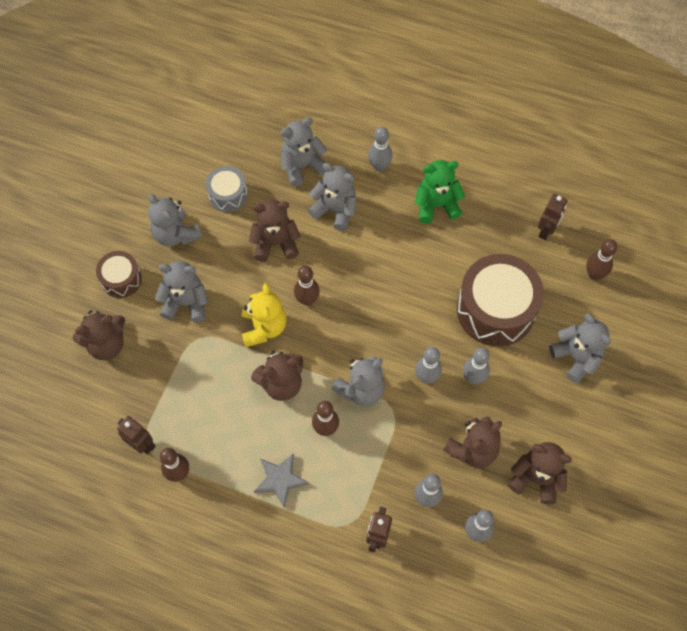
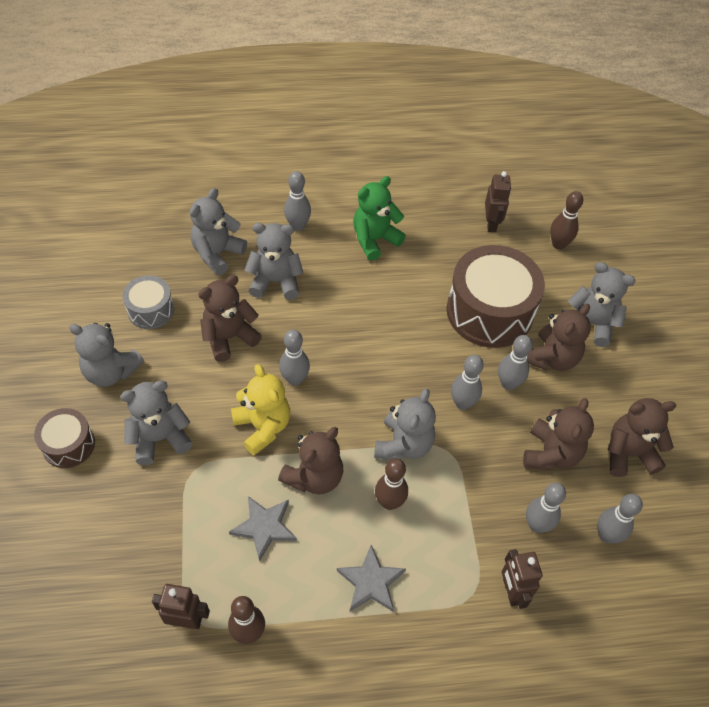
camera: 30 degrees left, 10 degrees down
brown teddy bear [73,310,125,360] -> brown teddy bear moved to [527,304,591,371]
brown bowling pin [294,266,320,306] -> grey bowling pin [279,330,310,386]
none -> grey star [229,496,297,561]

